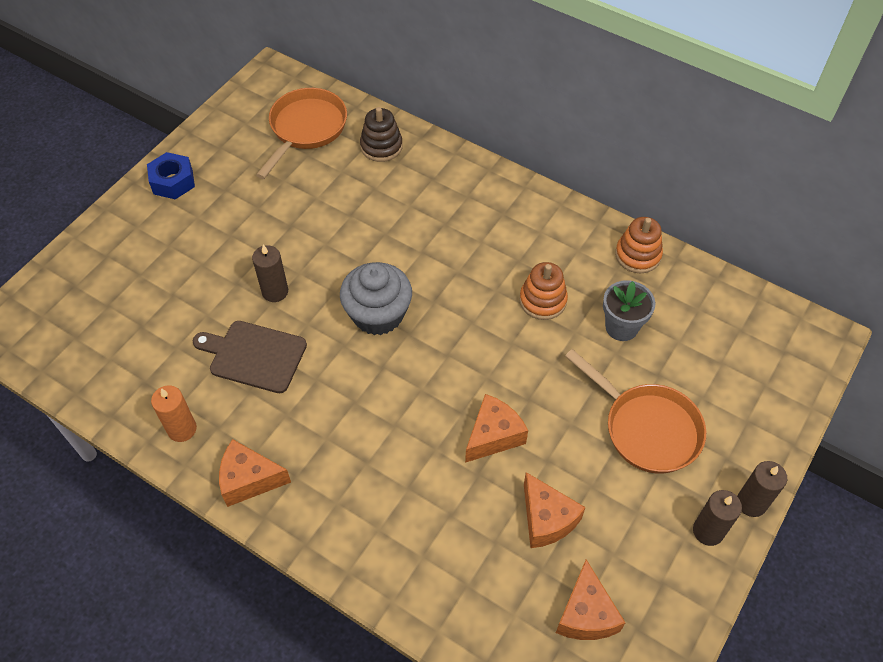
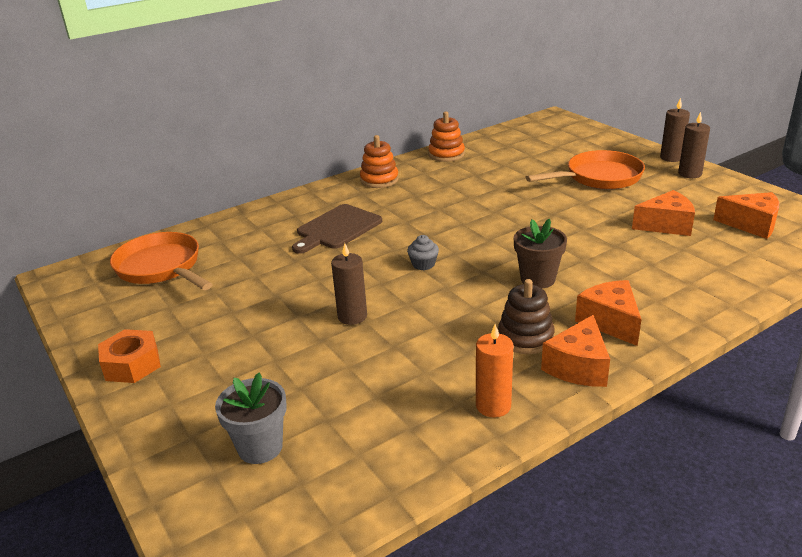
camera: 65 degrees left, 25 degrees down
blue nut [147,152,195,199] -> orange nut [98,329,161,383]
brown cutting board [193,321,307,393] -> brown cutting board moved to [292,204,382,254]
grey cupcake [340,262,412,335] -> grey cupcake [407,235,439,270], size x0.45
brown stacking toy [360,107,403,162] -> brown stacking toy moved to [498,279,555,354]
orange cheese [465,394,528,463] -> orange cheese moved to [575,280,642,346]
orange stacking toy [520,262,568,320] -> orange stacking toy moved to [360,135,399,188]
grey flower pot [603,280,655,341] -> grey flower pot moved to [215,372,287,464]
none -> brown flower pot [514,219,567,289]

